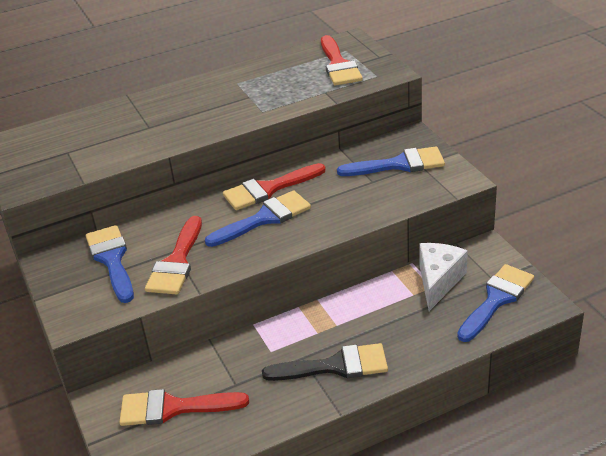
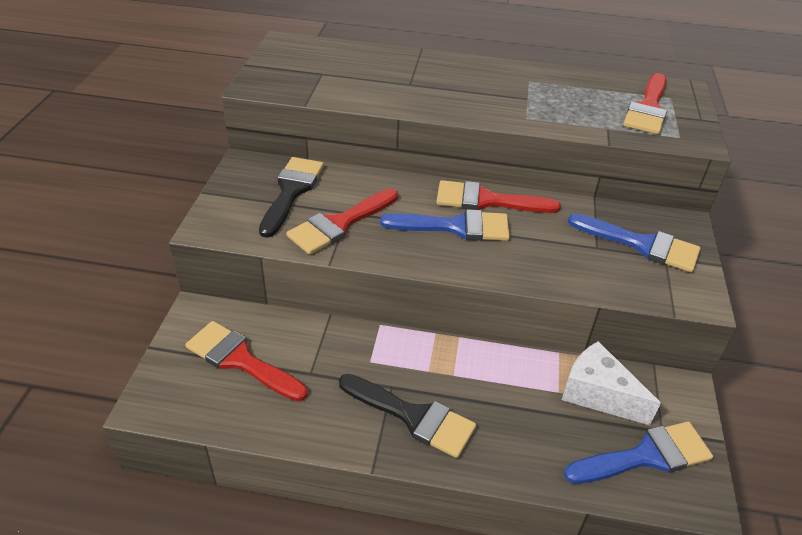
camera: 30 degrees right, 5 degrees up
blue brush [86,225,134,303] -> black brush [259,157,324,238]
white cheese [419,243,468,311] -> white cheese turned 105 degrees counterclockwise [562,341,661,425]

